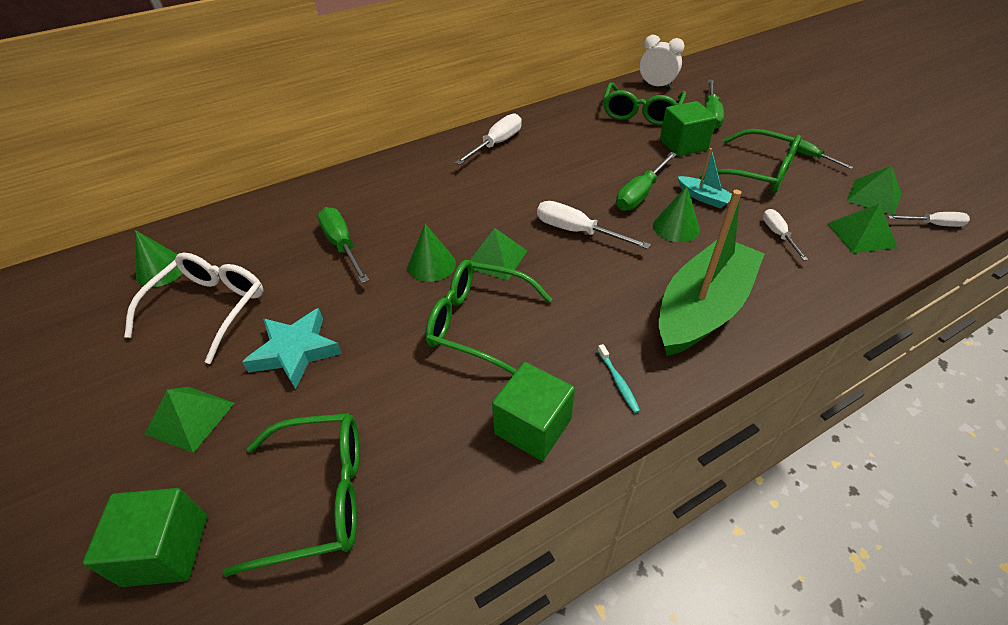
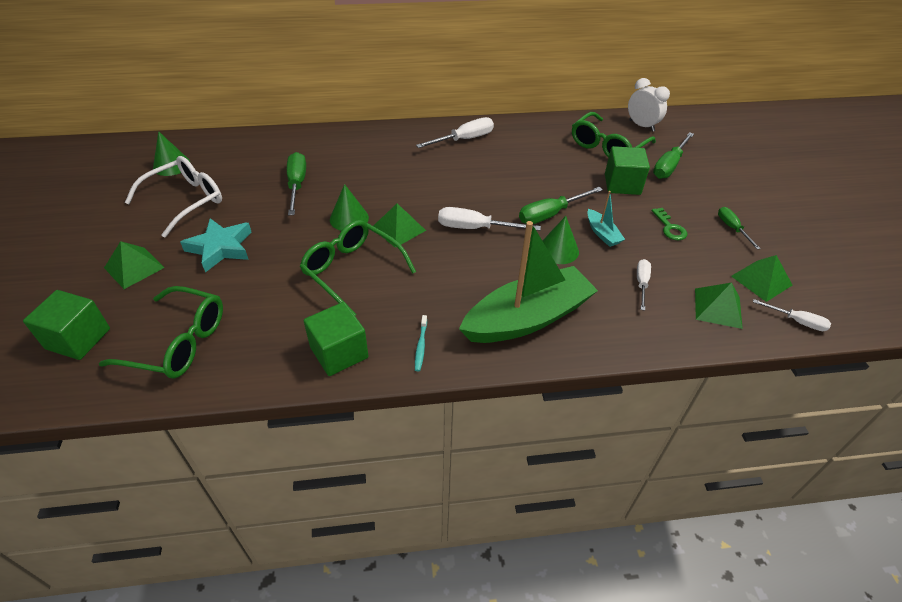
camera: 20 degrees right, 0 degrees up
white screwdriver [537,201,651,249] -> white screwdriver turned 45 degrees counterclockwise [438,207,541,231]
green glasses [699,129,801,194] -> green key [651,208,687,240]

